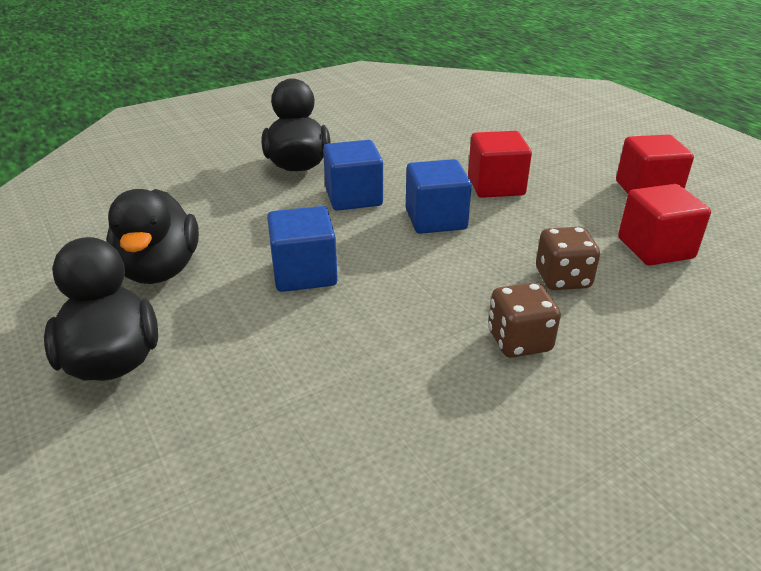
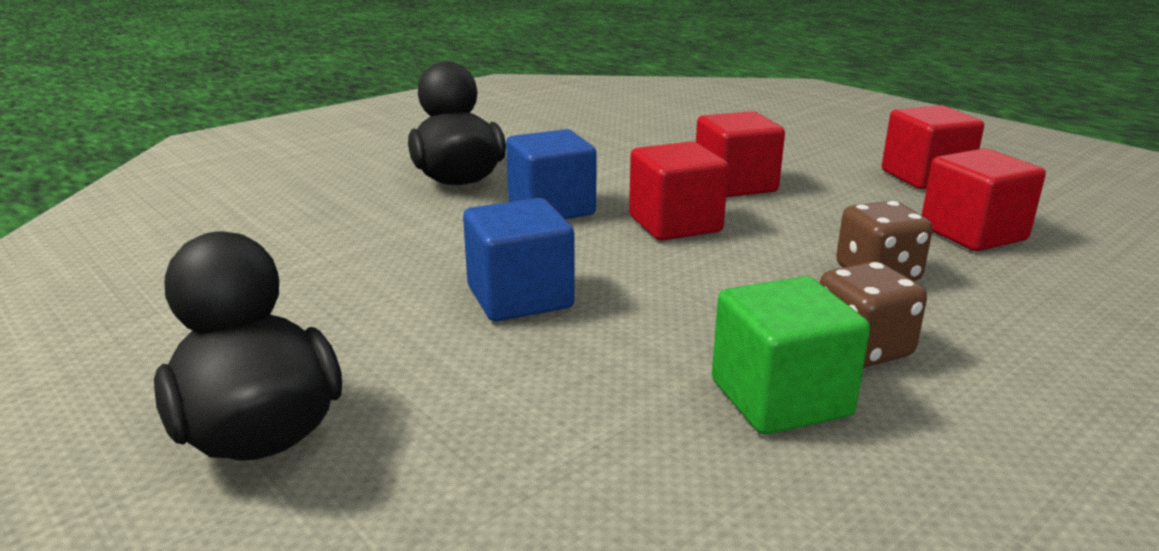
camera: 10 degrees left, 10 degrees down
black duck [106,189,199,284] -> none
blue cube [406,159,472,234] -> red cube [629,141,729,241]
none -> green cube [712,276,870,435]

